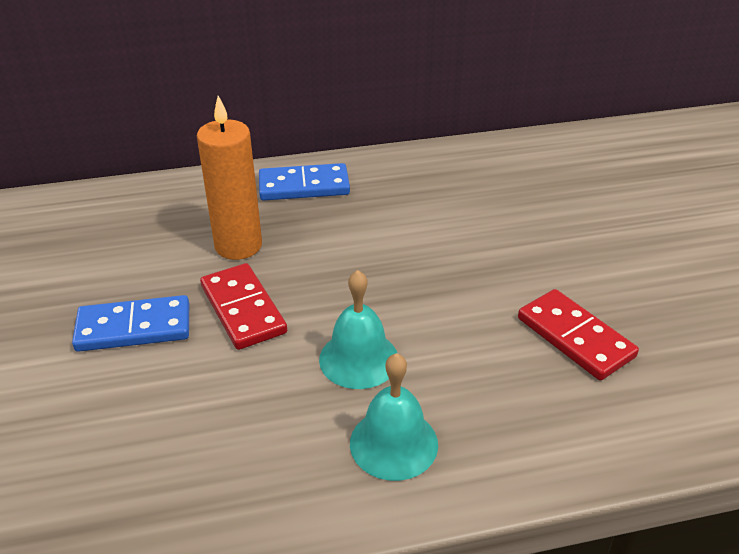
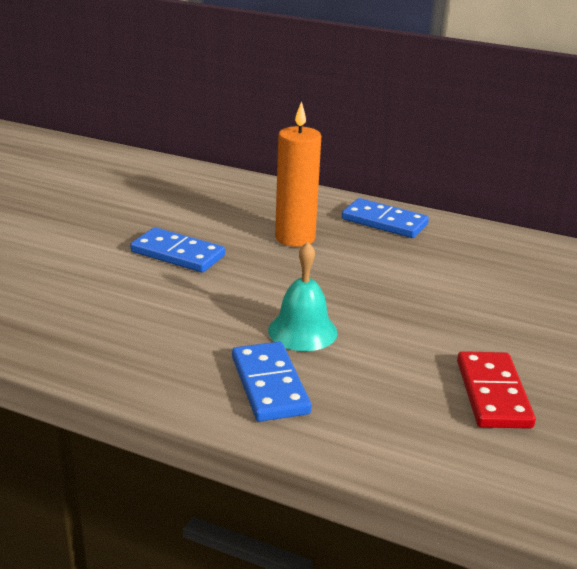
camera: 35 degrees right, 10 degrees down
red domino [200,263,287,350] -> none
turquoise bell [350,353,438,481] -> blue domino [232,342,311,422]

